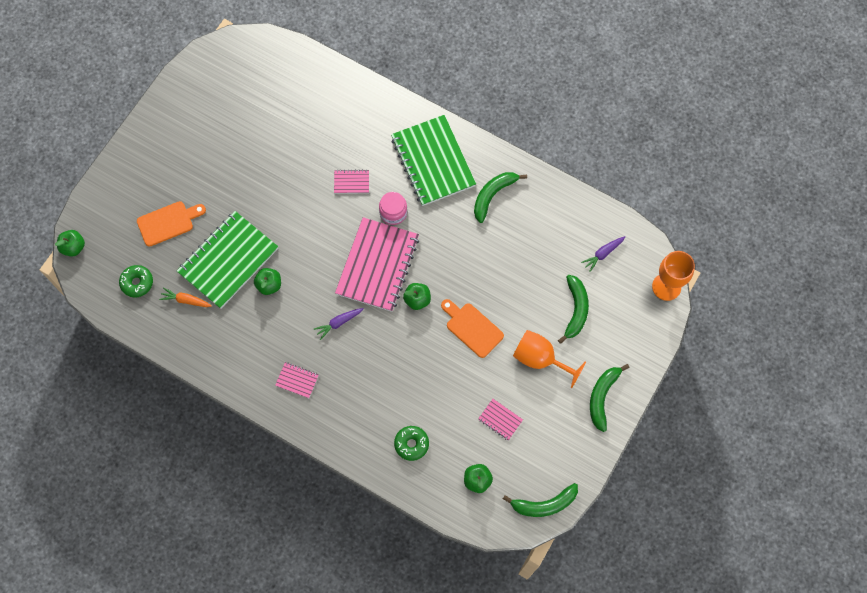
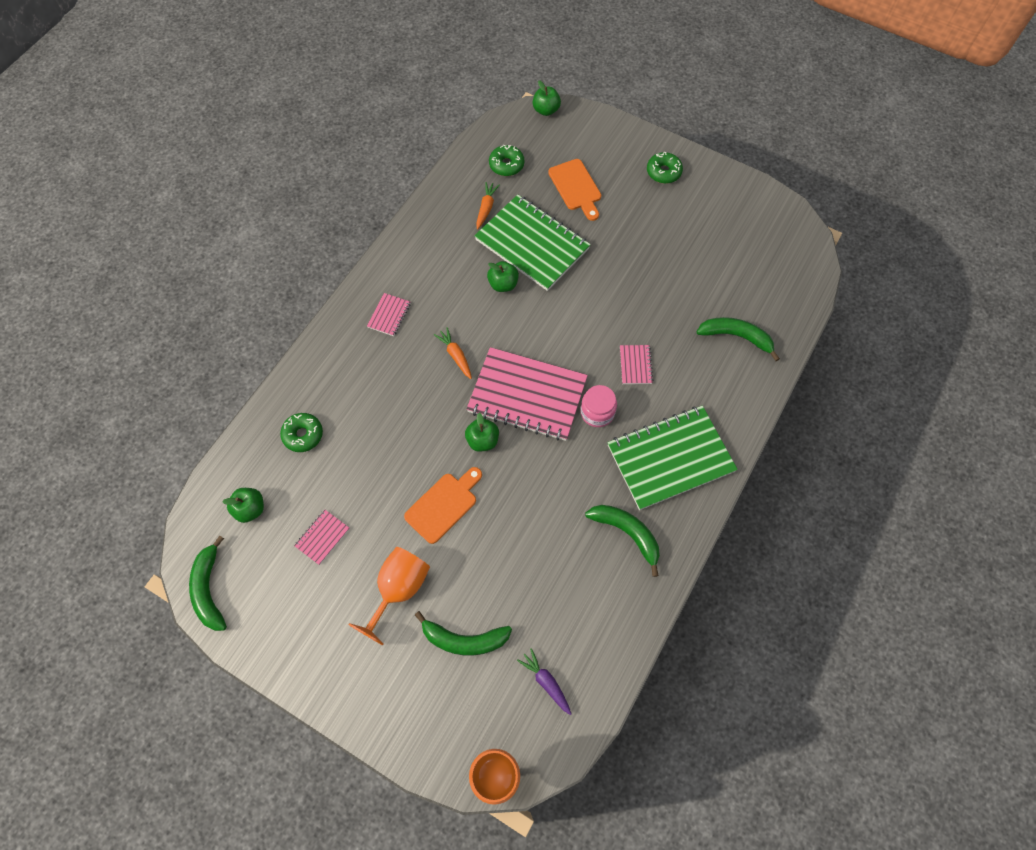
camera: 90 degrees right, 5 degrees down
purple carrot [314,308,364,340] -> orange carrot [434,327,472,379]
green banana [590,364,630,432] -> green banana moved to [697,317,780,361]
none -> green donut [647,152,683,184]

